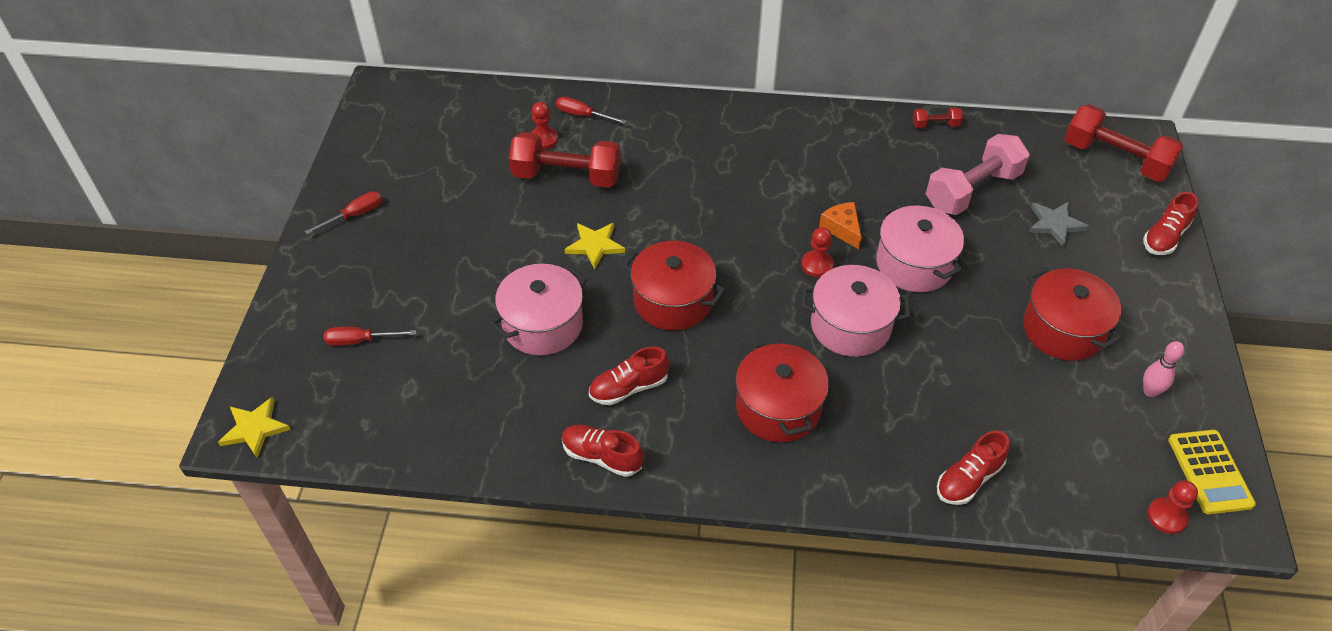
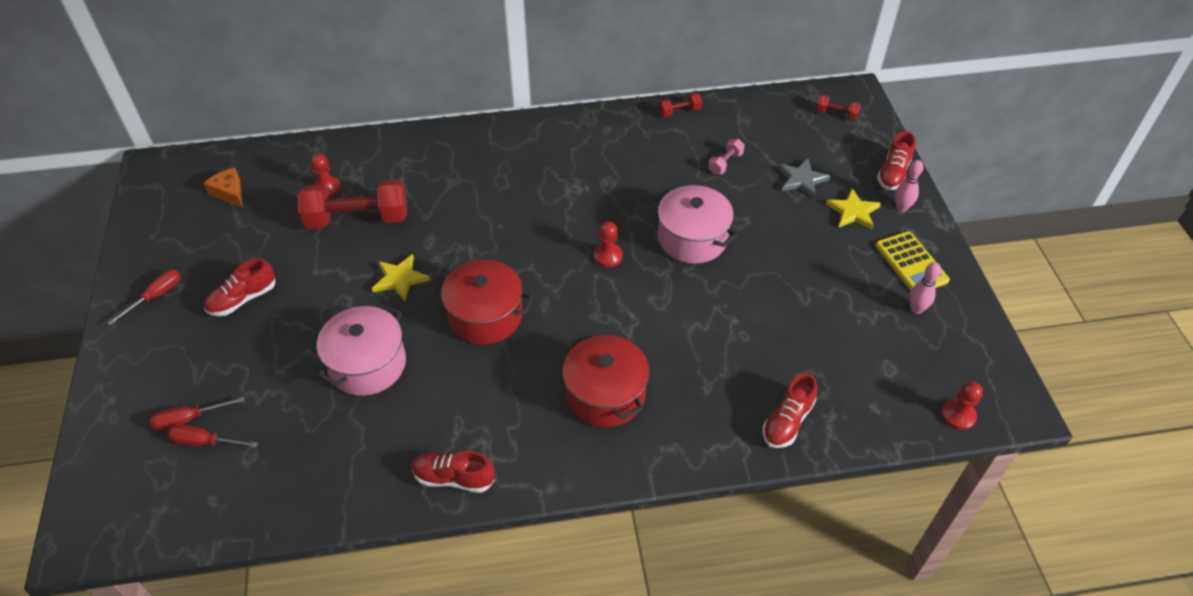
camera: 15 degrees left, 0 degrees up
yellow star [218,397,291,458] -> yellow star moved to [826,188,881,230]
red screwdriver [556,97,627,124] -> red screwdriver moved to [168,425,258,448]
red shoe [589,346,669,405] -> red shoe moved to [204,258,275,316]
pink pot [801,265,910,357] -> none
orange cheese [819,202,861,249] -> orange cheese moved to [203,168,243,208]
pink dumbbell [926,134,1030,215] -> pink dumbbell [708,139,745,174], size x0.46
red pot [1023,267,1122,361] -> none
red dumbbell [1064,104,1184,182] -> red dumbbell [816,95,861,120], size x0.46
yellow calculator [1168,430,1256,514] -> yellow calculator moved to [875,231,950,291]
none -> pink bowling pin [895,160,923,212]

